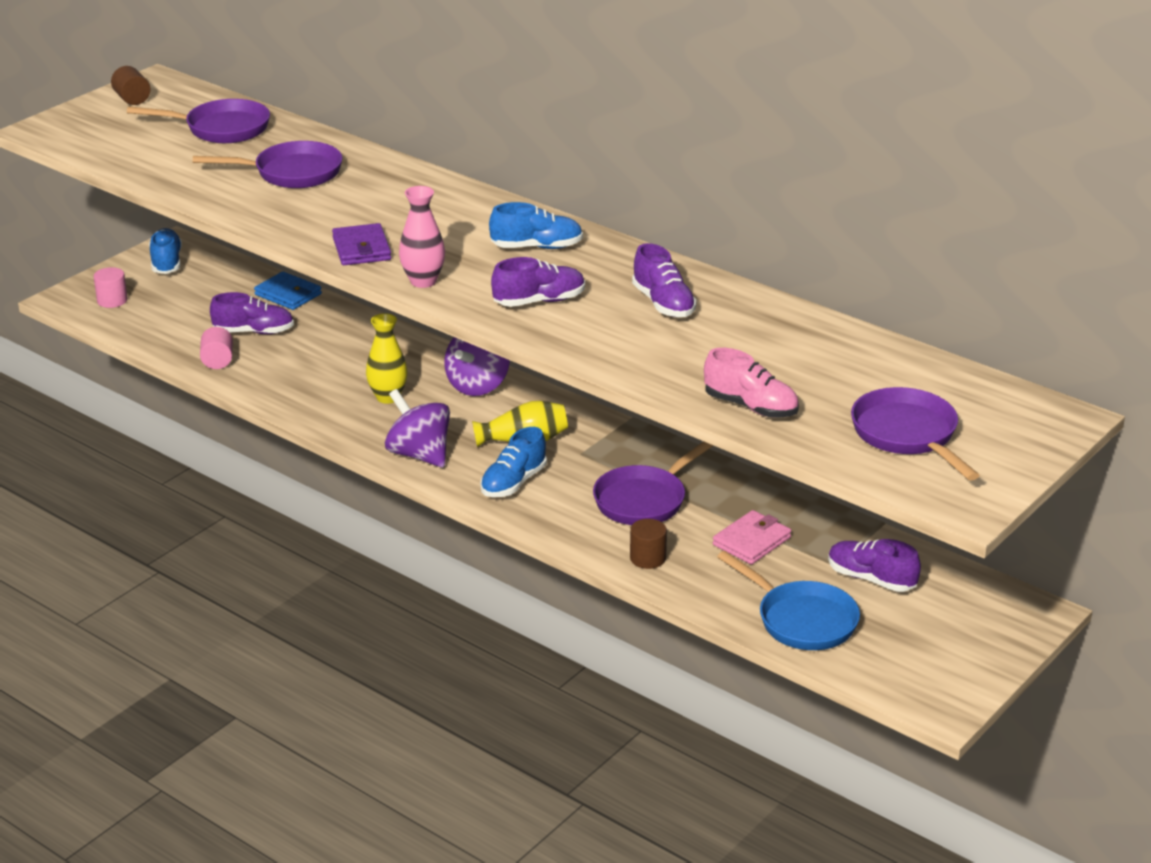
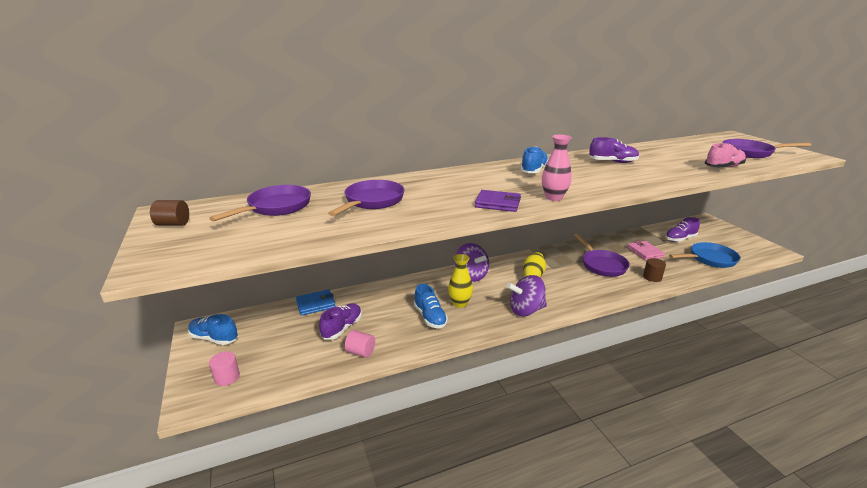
camera: 60 degrees left, 5 degrees down
blue shoe [480,427,547,497] -> blue shoe moved to [414,284,448,328]
purple shoe [491,257,585,307] -> none

